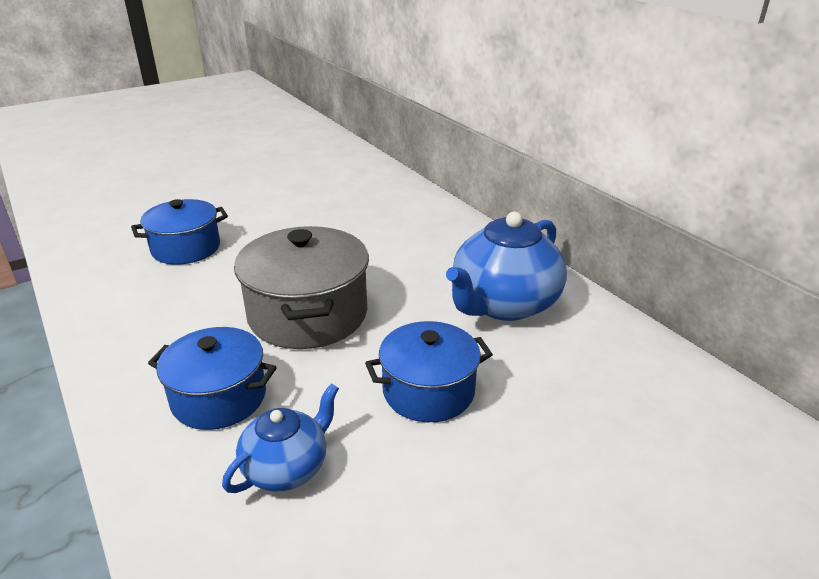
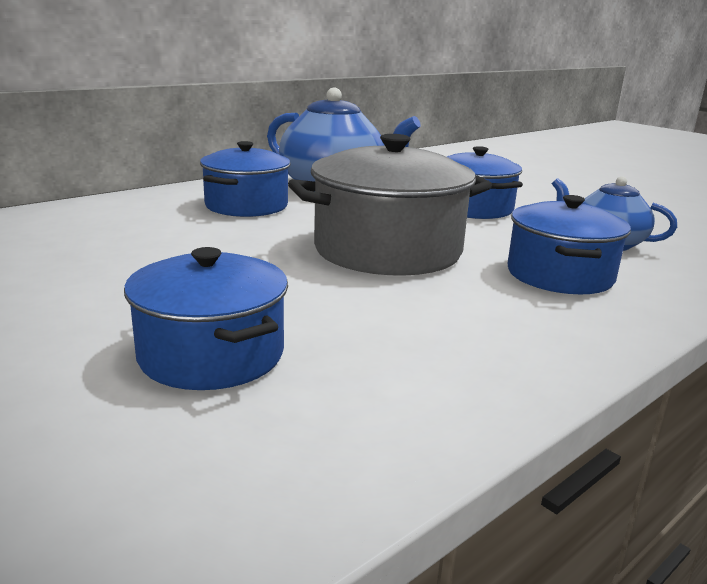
camera: 100 degrees left, 10 degrees down
none -> blue pot [200,141,290,217]

